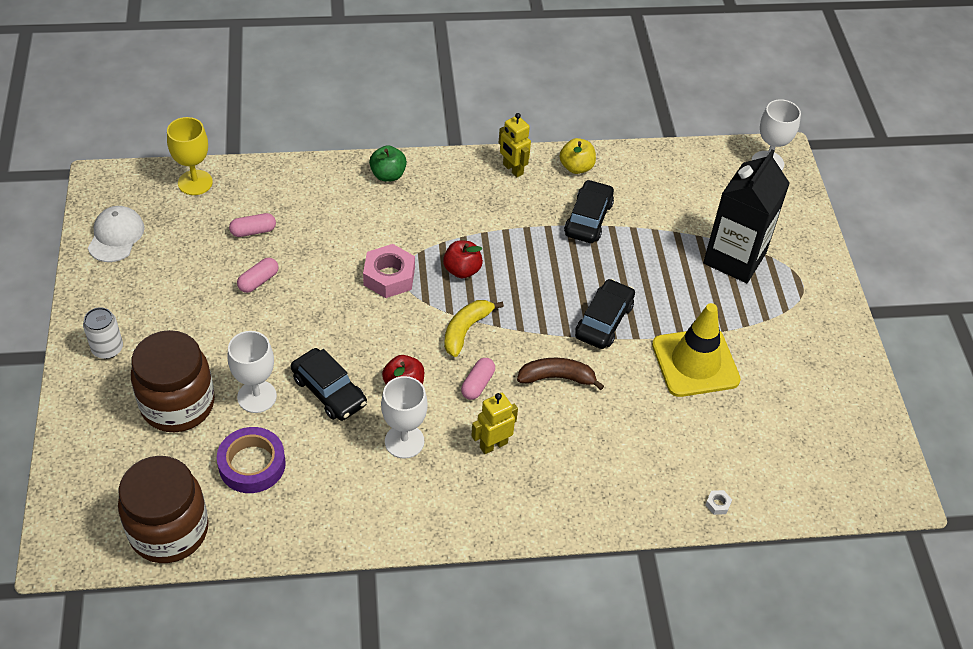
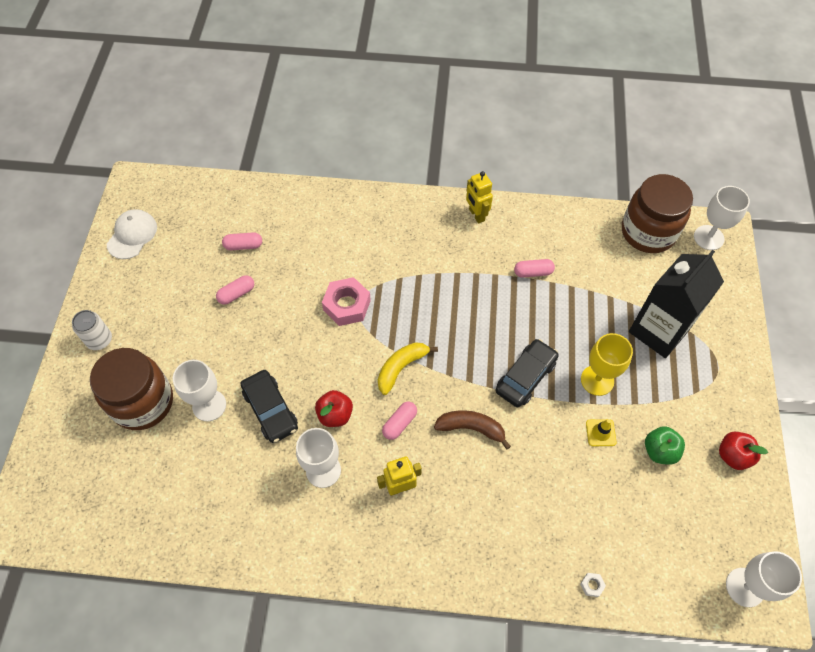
camera: 15 degrees right, 10 degrees up
brown jar [118,456,209,563] -> brown jar moved to [622,174,693,253]
yellow goblet [167,117,213,195] -> yellow goblet moved to [581,333,633,396]
purple tape [217,427,286,493] -> none
green apple [369,145,407,182] -> green apple moved to [645,426,685,465]
red apple [443,240,483,278] -> red apple moved to [719,432,768,470]
yellow apple [560,138,596,174] -> none
black car [564,180,614,243] -> pink capsule [514,259,555,278]
yellow traffic cone [652,303,741,397] -> yellow traffic cone [586,419,617,446], size x0.41
none -> white goblet [726,551,802,607]

